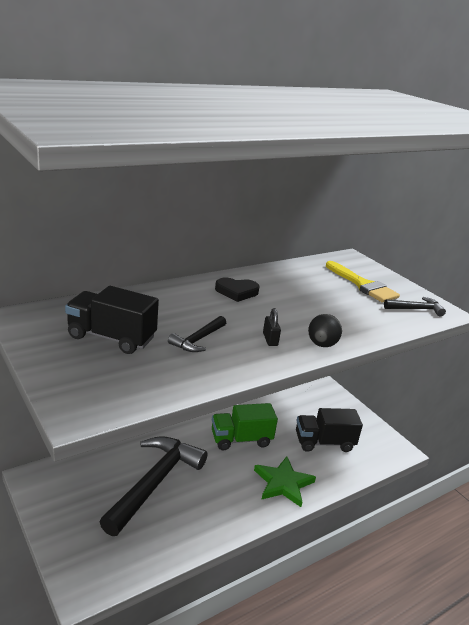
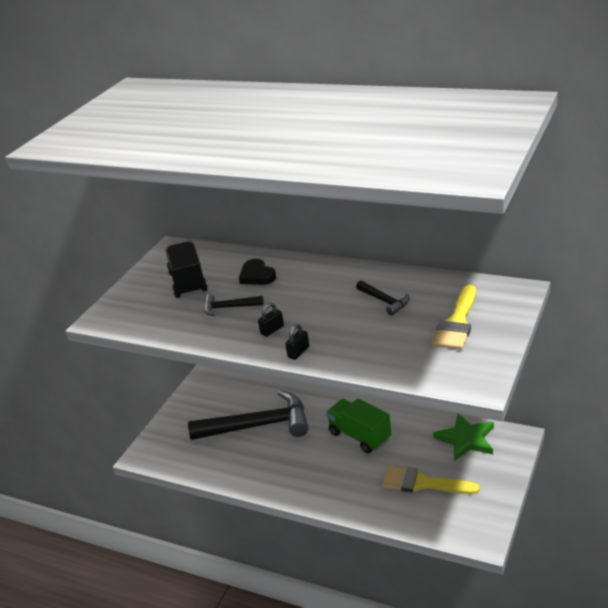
camera: 65 degrees right, 5 degrees up
black heart [215,278,260,302] -> black heart moved to [239,259,276,285]
green star [254,456,316,507] -> green star moved to [433,413,494,461]
black truck [296,408,363,452] -> yellow brush [382,466,480,494]
black ball [308,314,342,347] -> black padlock [285,324,309,360]
black hammer [384,297,446,316] -> black hammer moved to [356,281,410,316]

